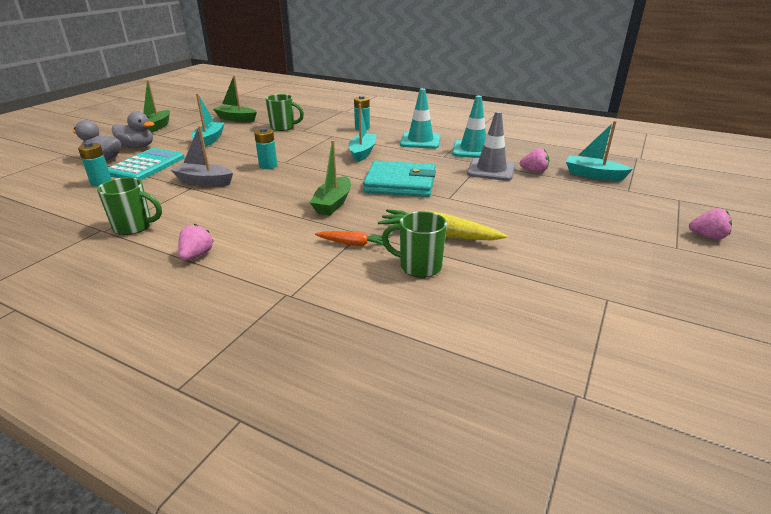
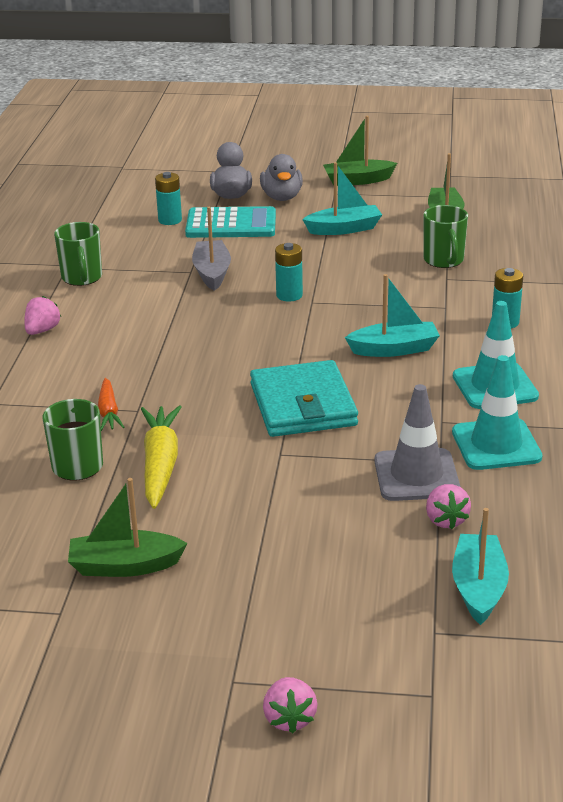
camera: 70 degrees right, 0 degrees up
pink strawberry [178,224,214,261] -> pink strawberry turned 60 degrees counterclockwise [25,296,61,335]
green boat [310,140,351,215] -> green boat moved to [68,478,187,577]

